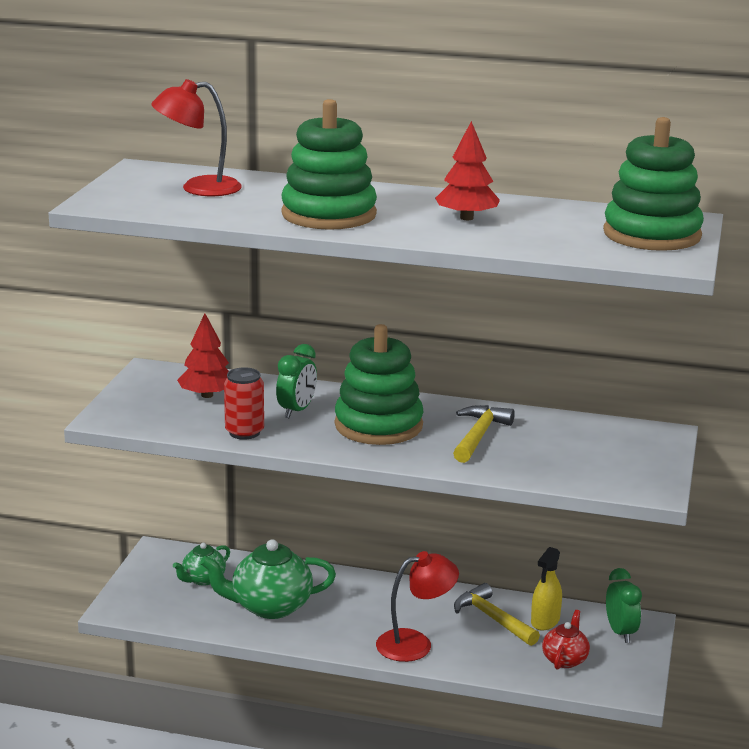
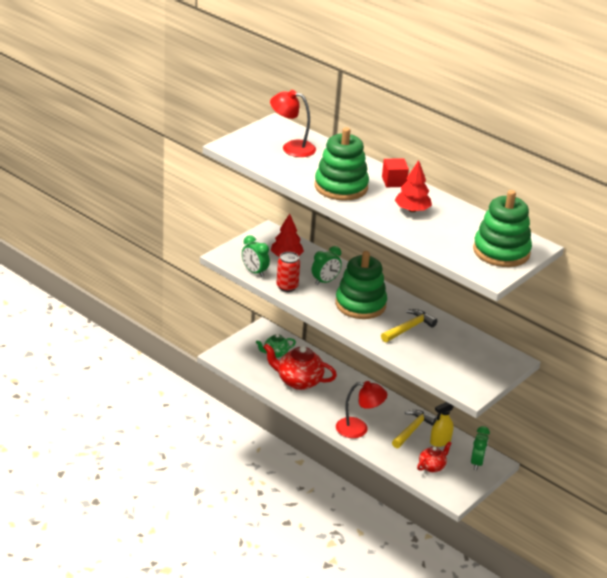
camera: 25 degrees right, 10 degrees up
green teapot [200,539,336,619] -> red teapot [263,343,337,390]
yellow hammer [454,583,540,646] -> yellow hammer turned 45 degrees clockwise [392,410,437,448]
none -> green clock [242,235,270,277]
none -> red cube [382,158,409,187]

